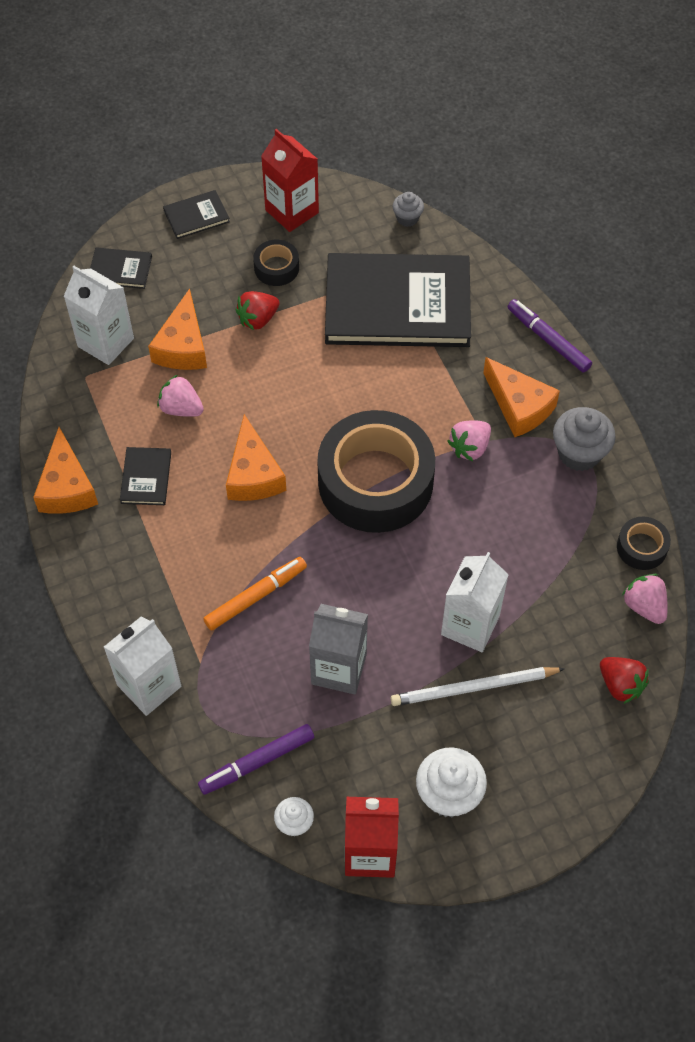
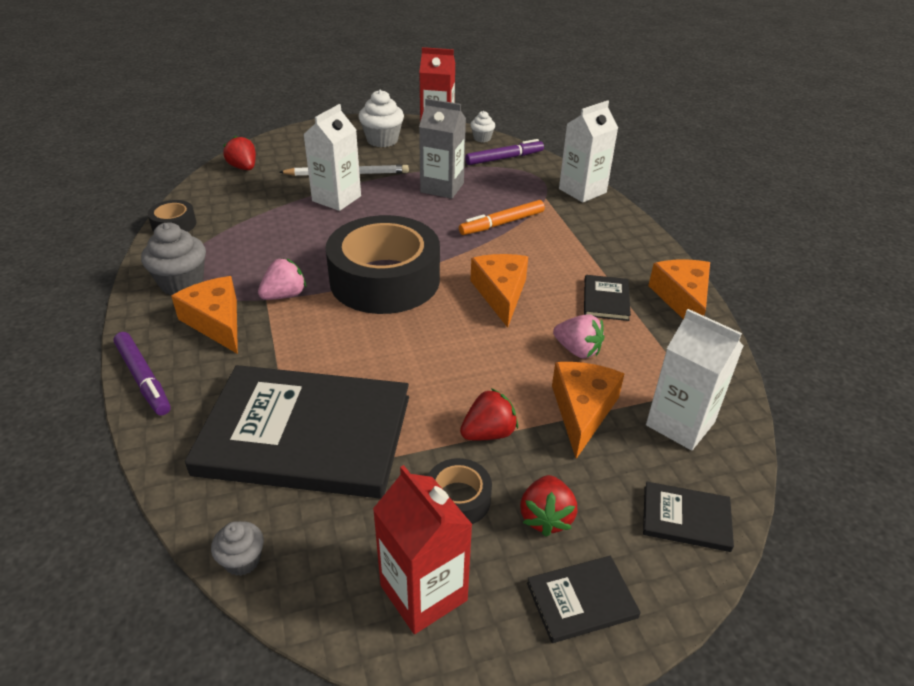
camera: 175 degrees left, 20 degrees down
pink strawberry [622,574,667,624] -> none
none -> red strawberry [520,475,578,537]

